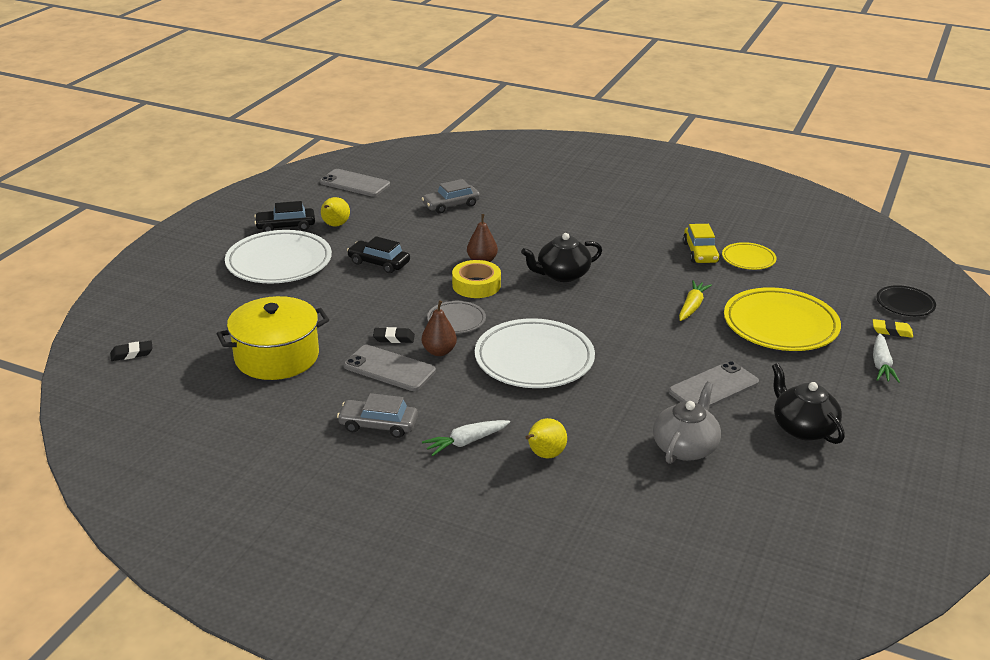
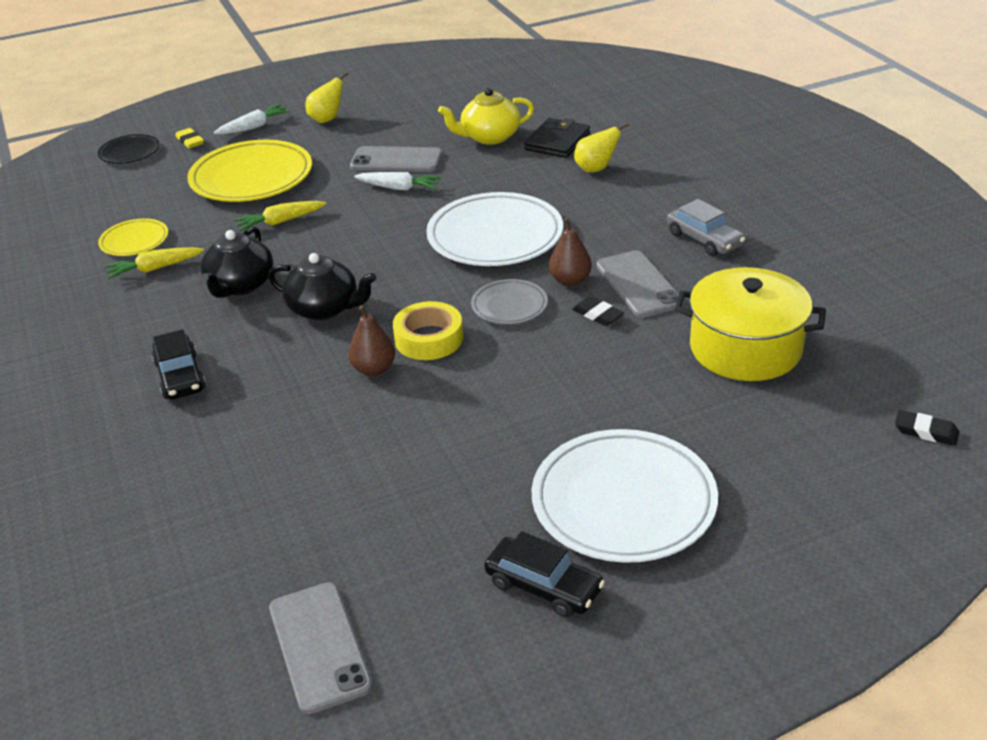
camera: 135 degrees left, 5 degrees up
yellow pear [321,197,350,227] -> yellow pear moved to [305,72,348,123]
black car [347,236,410,273] -> black car moved to [151,329,206,400]
grey car [421,179,480,214] -> none
white carrot [422,420,510,456] -> white carrot moved to [354,172,442,191]
grey teapot [653,382,721,464] -> yellow teapot [438,88,534,145]
yellow car [683,224,720,263] -> yellow carrot [105,247,204,279]
black teapot [772,363,845,444] -> black teapot moved to [201,226,273,298]
none -> black wallet [524,118,590,158]

